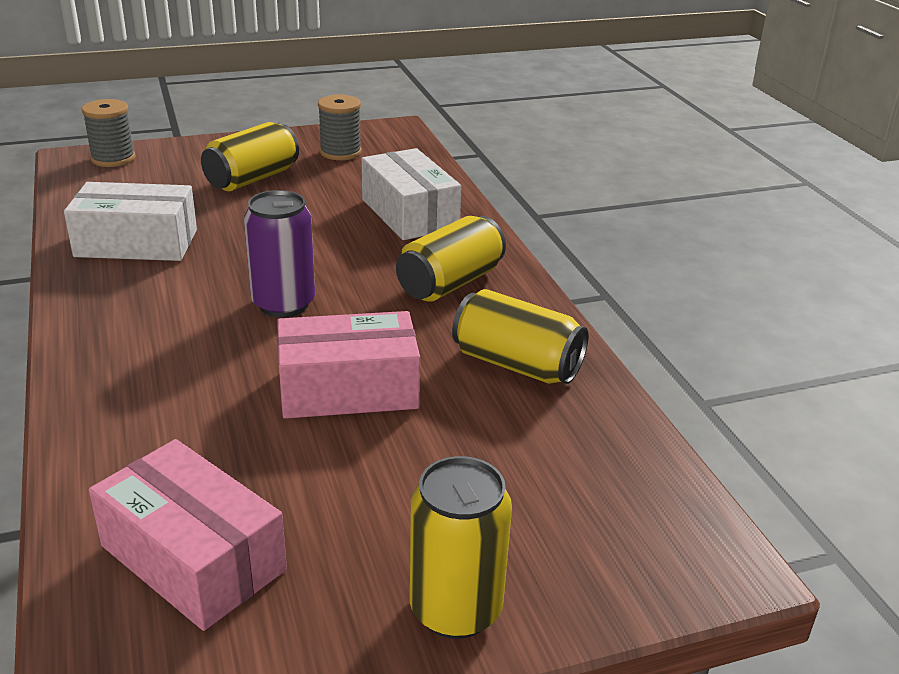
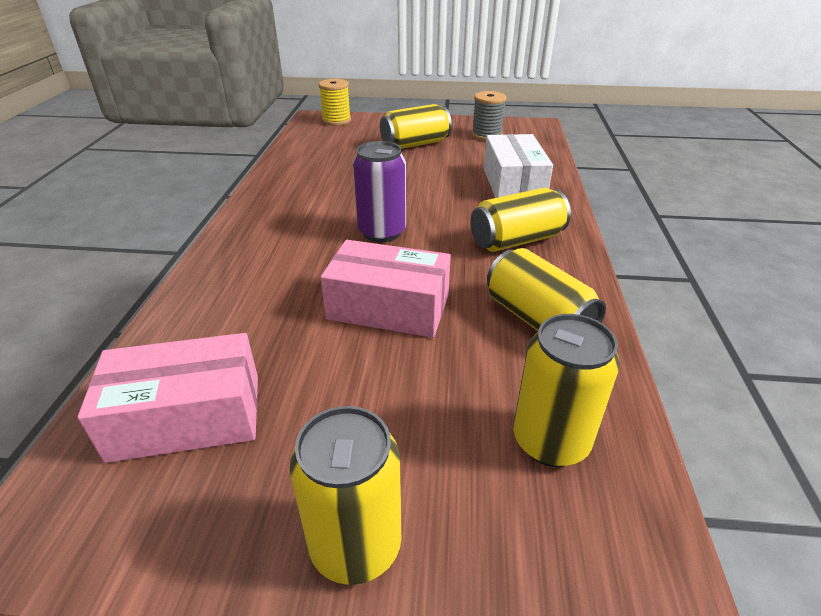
camera: 25 degrees right, 5 degrees up
white box [64,182,197,261] -> none
grey spool [82,99,135,167] -> yellow spool [319,79,351,126]
pink box [89,439,287,631] -> pink box turned 75 degrees counterclockwise [77,333,258,463]
none -> yellow can [513,314,620,467]

